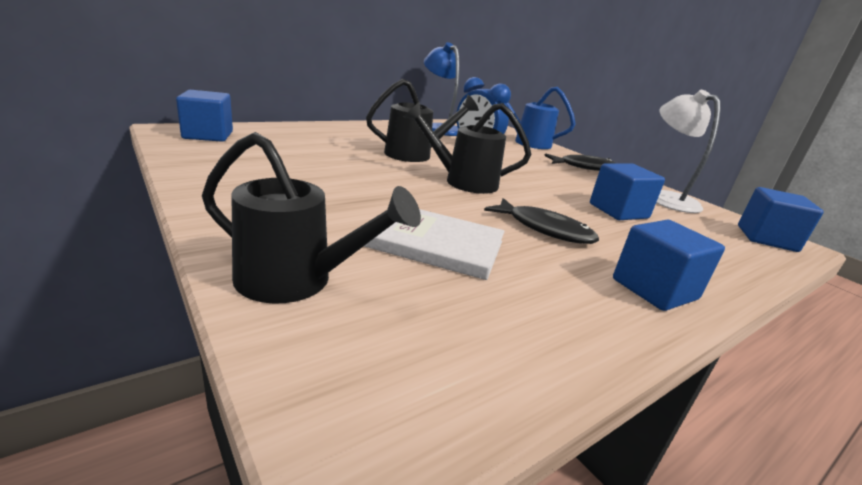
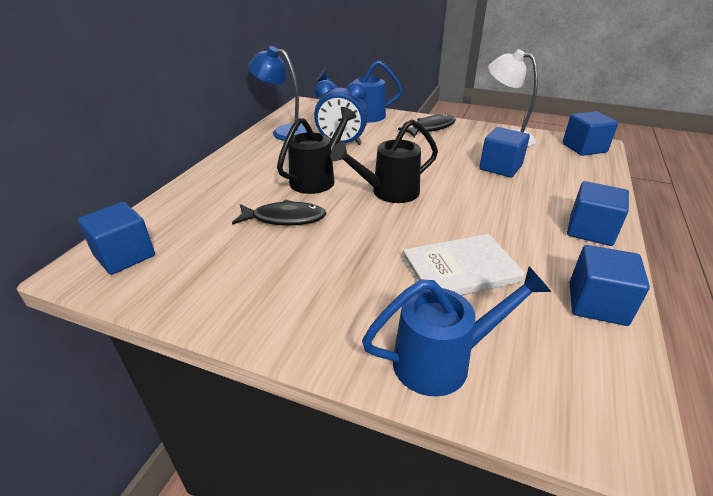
camera: 30 degrees left, 10 degrees up
black watering can [202,132,421,304] -> blue watering can [362,267,551,397]
black fish [484,198,599,244] -> black fish moved to [232,199,327,226]
none -> blue cube [569,245,650,326]

